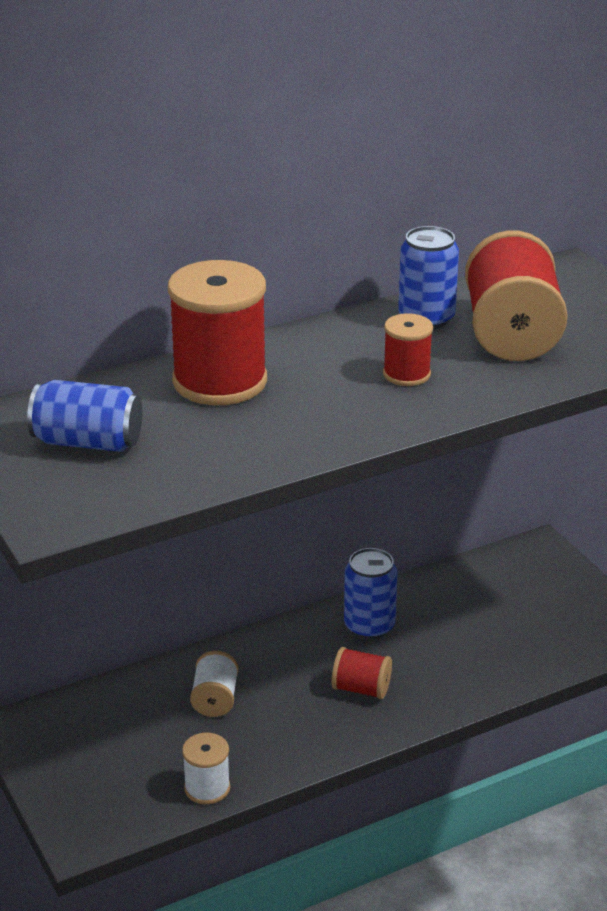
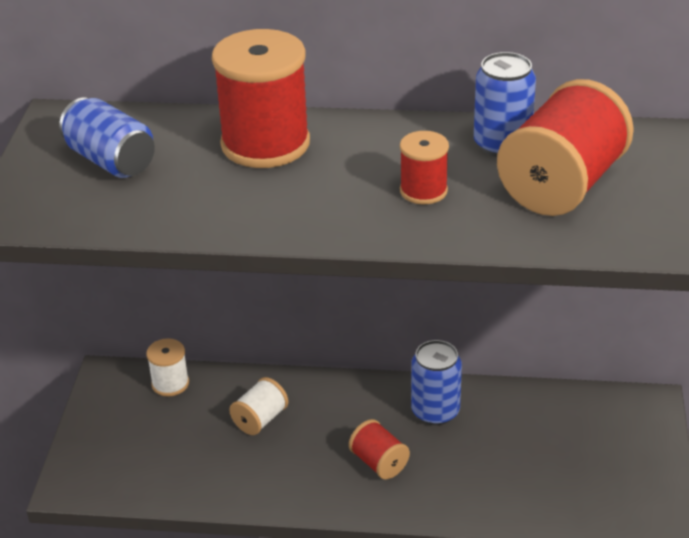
camera: 35 degrees right, 5 degrees up
white spool [182,732,230,804] -> white spool moved to [146,338,189,397]

